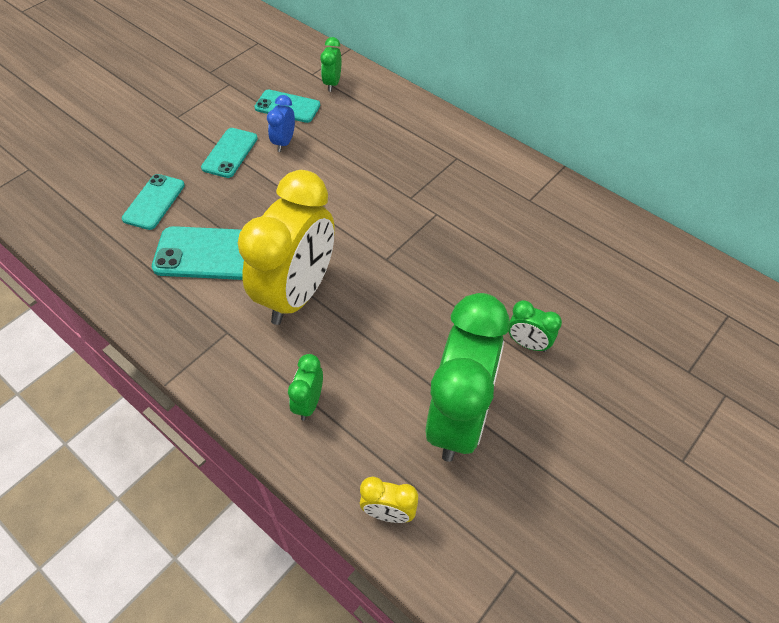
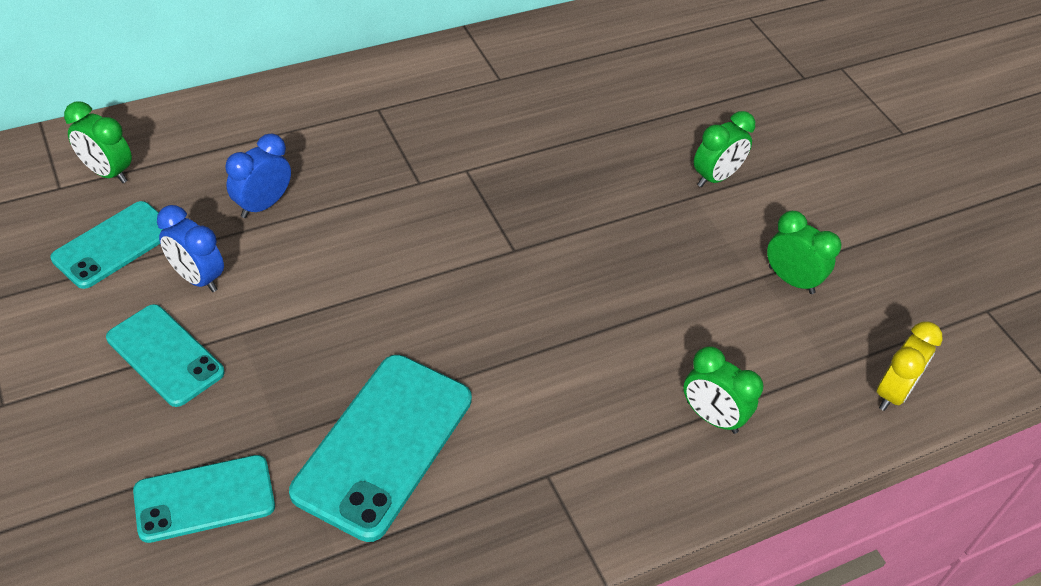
camera: 70 degrees left, 5 degrees down
turquoise phone [122,174,185,230] -> turquoise phone turned 60 degrees counterclockwise [133,455,275,543]
yellow clock [238,170,335,325] -> none
green clock [426,293,510,462] -> green clock [767,211,842,294], size x0.42
none -> blue clock [225,134,291,218]

